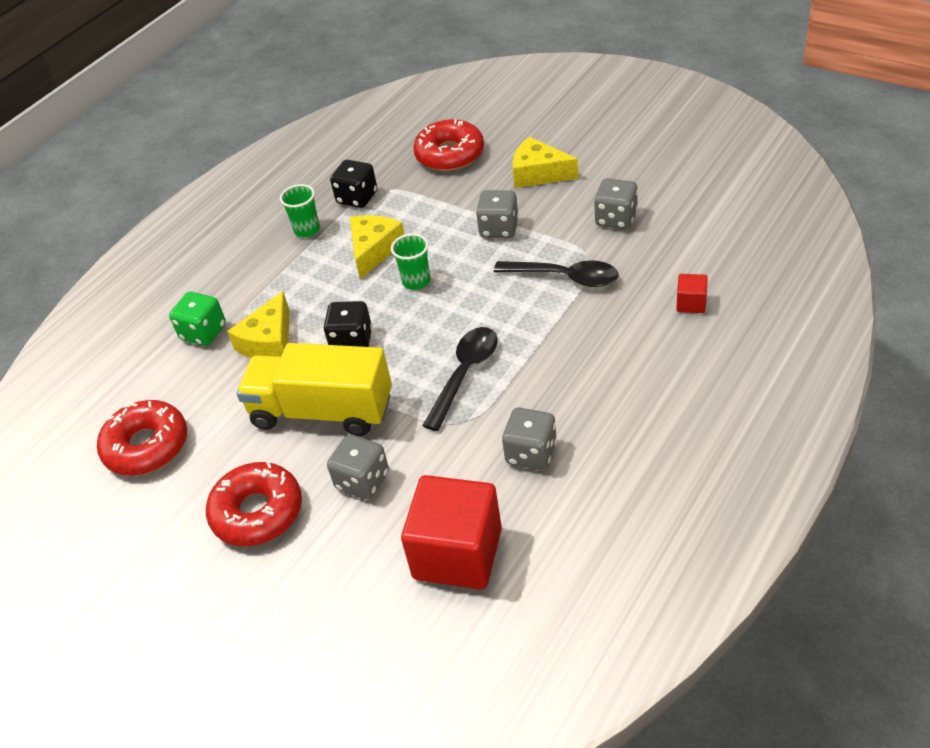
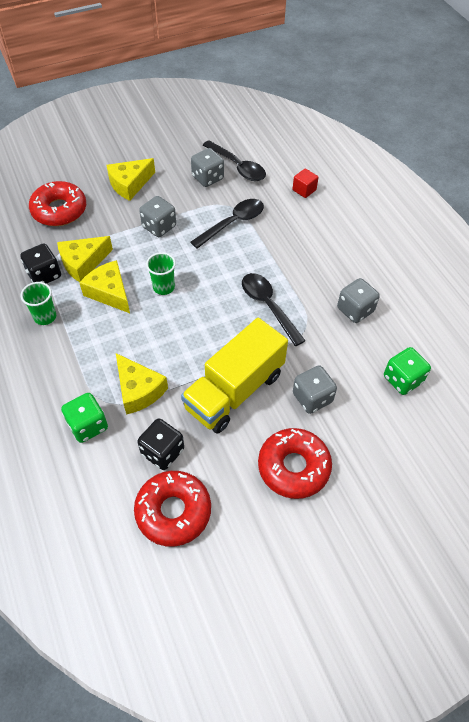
camera: 65 degrees left, 10 degrees up
black dice [323,301,372,347] -> black dice moved to [137,418,184,470]
red cube [401,475,502,590] -> green dice [384,347,431,395]
none -> yellow cheese [57,236,113,282]
none -> black spoon [202,141,266,181]

